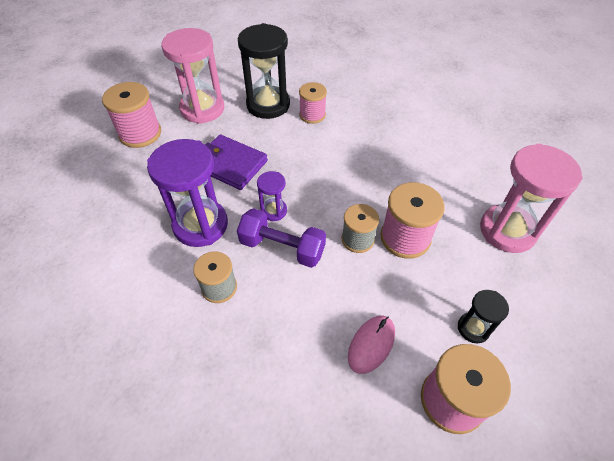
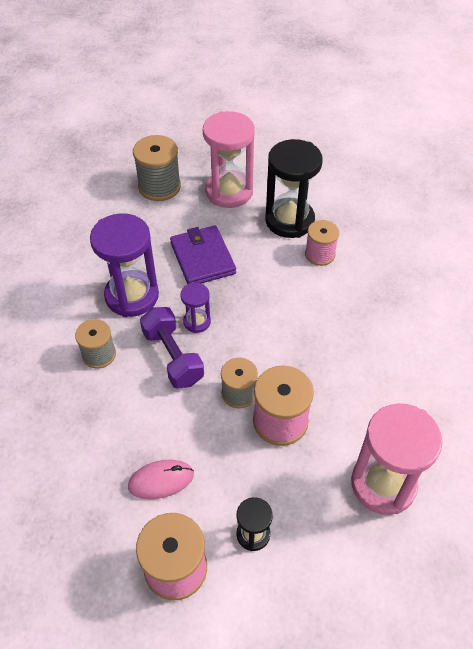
camera: 40 degrees right, 0 degrees up
pink spool [102,82,161,148] -> grey spool [133,135,181,201]

